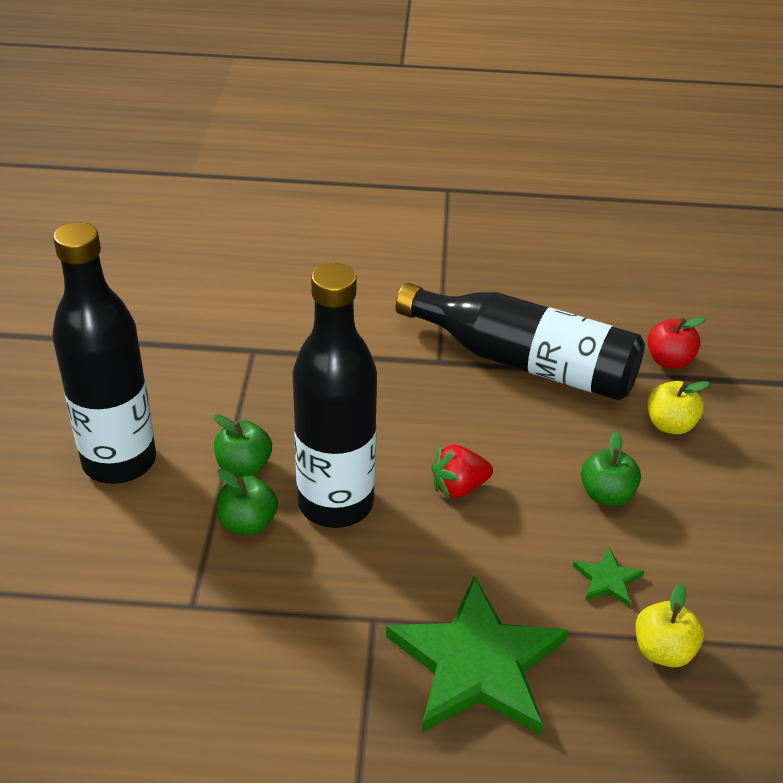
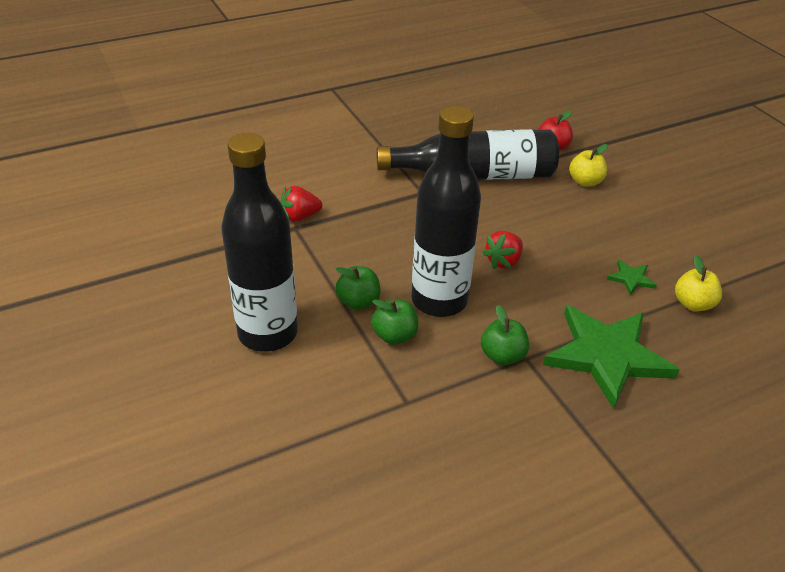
camera: 30 degrees left, 0 degrees up
green apple [581,432,641,506] -> green apple moved to [481,305,529,365]
none -> red strawberry [280,186,322,222]

